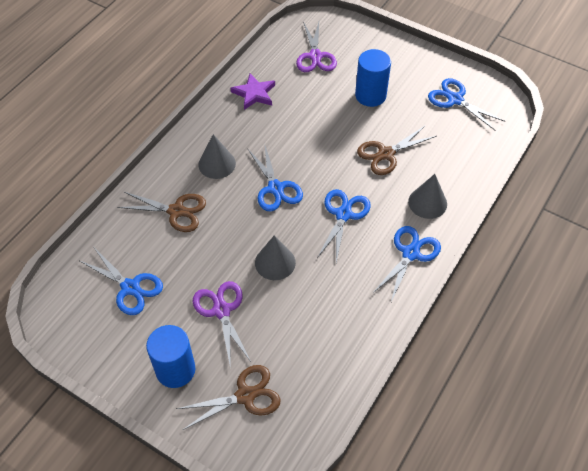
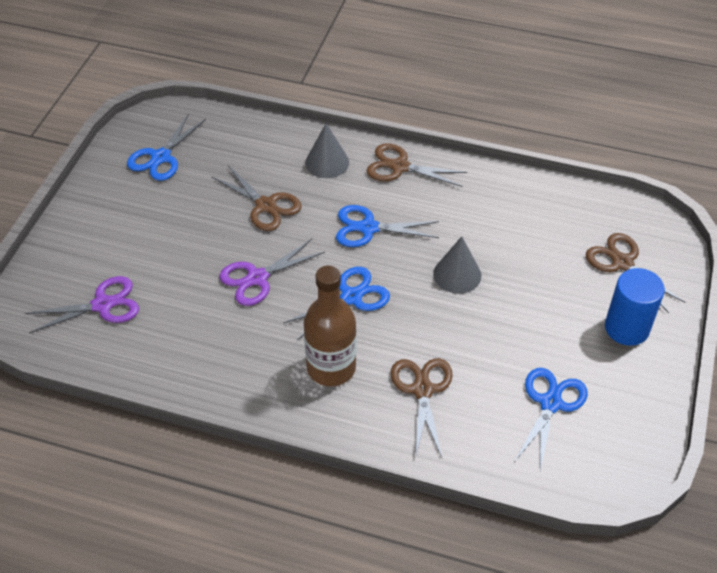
camera: 105 degrees left, 5 degrees down
purple scissors [193,281,251,369] -> purple scissors moved to [219,239,325,306]
grey cone [198,134,236,179] -> brown bottle [304,265,356,386]
purple star [231,73,275,110] -> none
blue cylinder [355,49,391,107] -> none
blue scissors [373,226,441,302] -> brown scissors [366,143,468,187]

